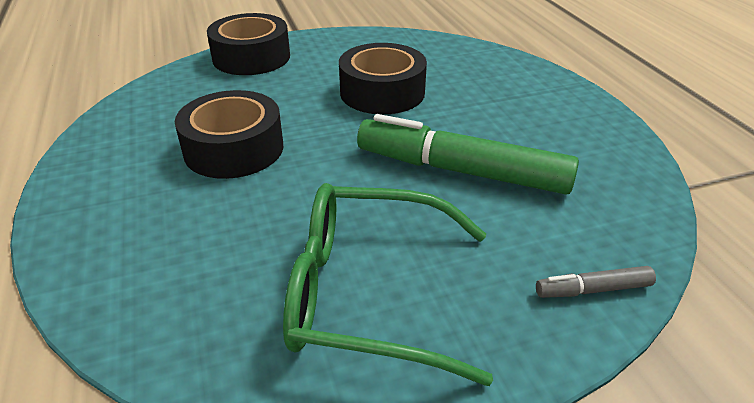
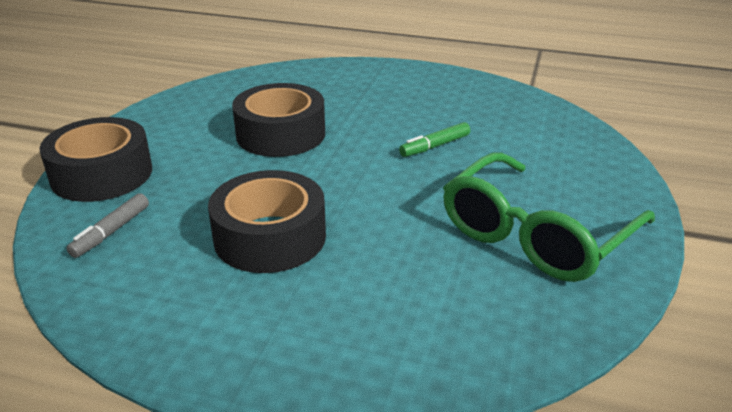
camera: 55 degrees left, 5 degrees down
green marker [357,114,579,195] -> green marker [399,122,470,157], size x0.44
grey marker [536,266,656,298] -> grey marker moved to [67,193,149,258]

